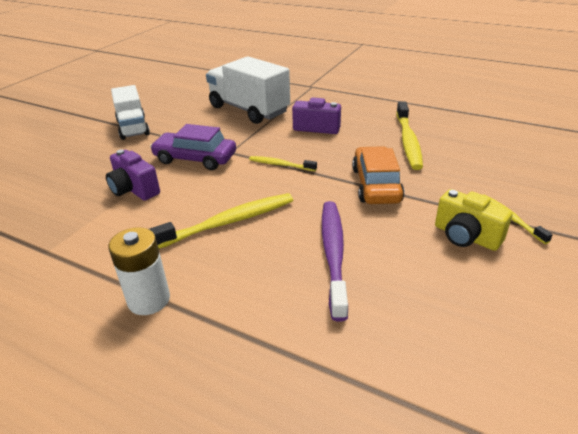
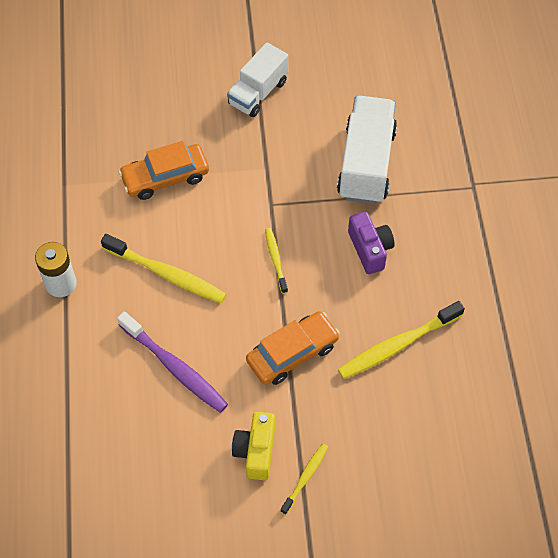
camera: 55 degrees right, 25 degrees up
purple camera [106,149,160,201] -> orange car [119,141,209,200]
purple car [150,124,236,170] -> none
purple toothbrush [322,201,348,321] -> purple toothbrush turned 75 degrees clockwise [117,311,228,413]

